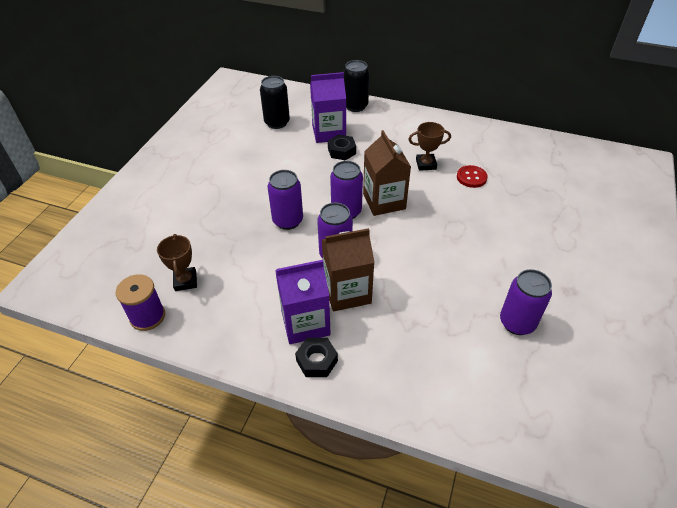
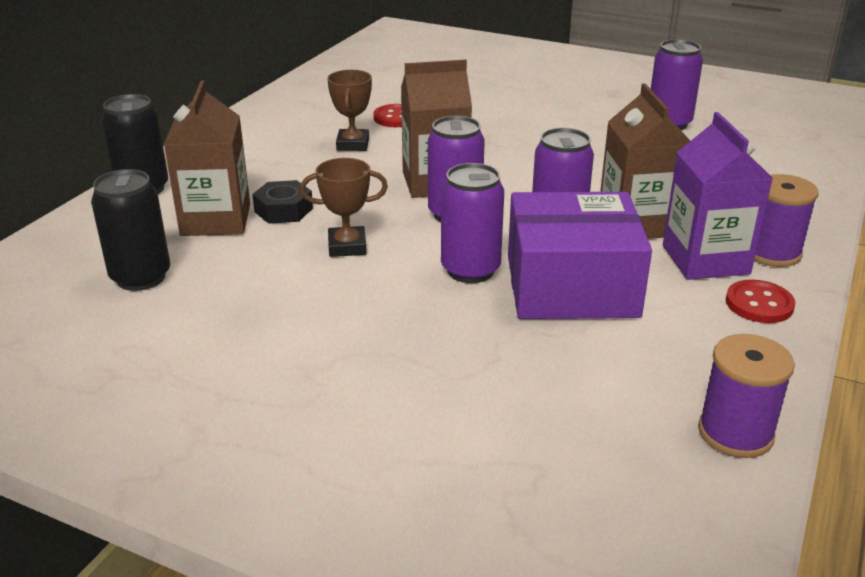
camera: 85 degrees left, 15 degrees down
brown trophy [157,234,197,291] -> brown trophy moved to [300,158,388,257]
black nut [295,338,338,377] -> purple spool [754,174,818,267]
purple carton [310,72,346,143] -> brown carton [164,81,250,236]
none -> purple box [508,192,652,319]
none -> red button [726,280,795,323]

